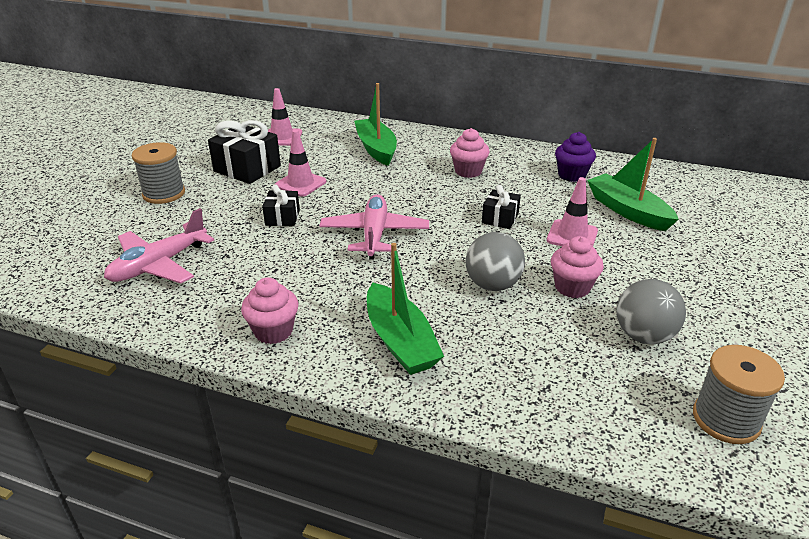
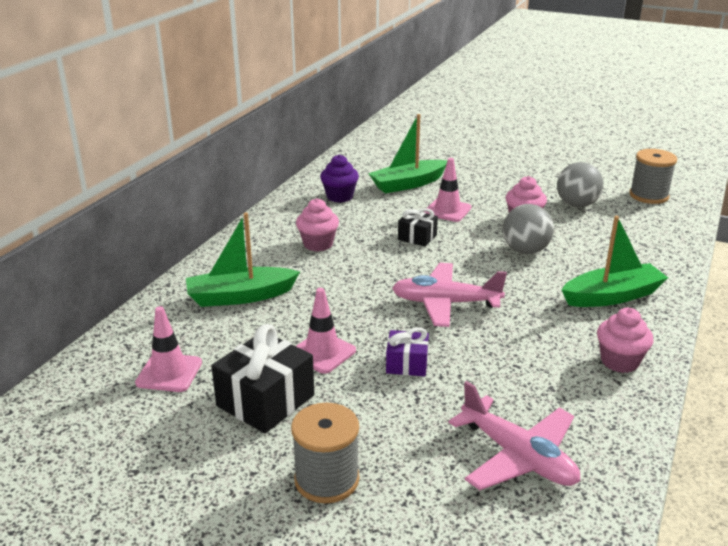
camera: 85 degrees left, 5 degrees down
black gift [262,184,300,226] -> purple gift [386,327,429,376]

